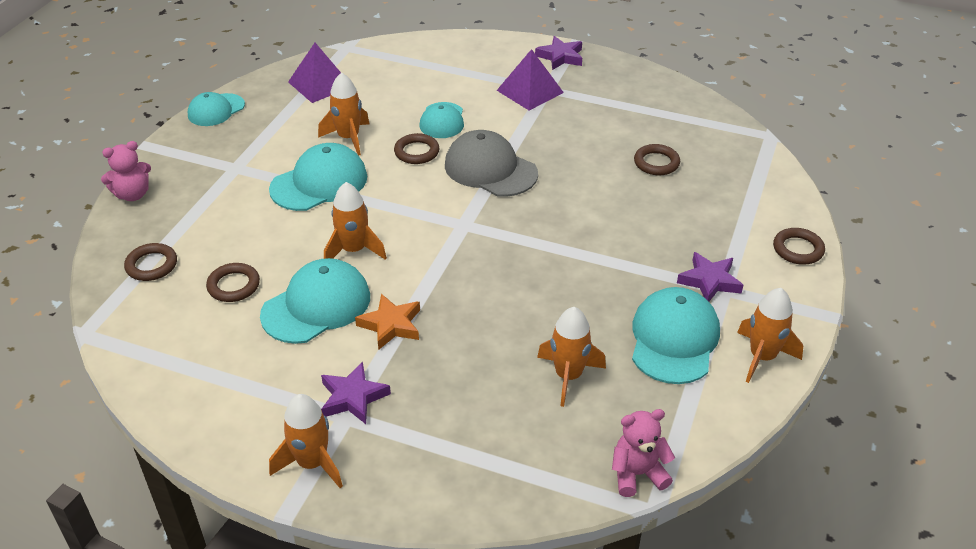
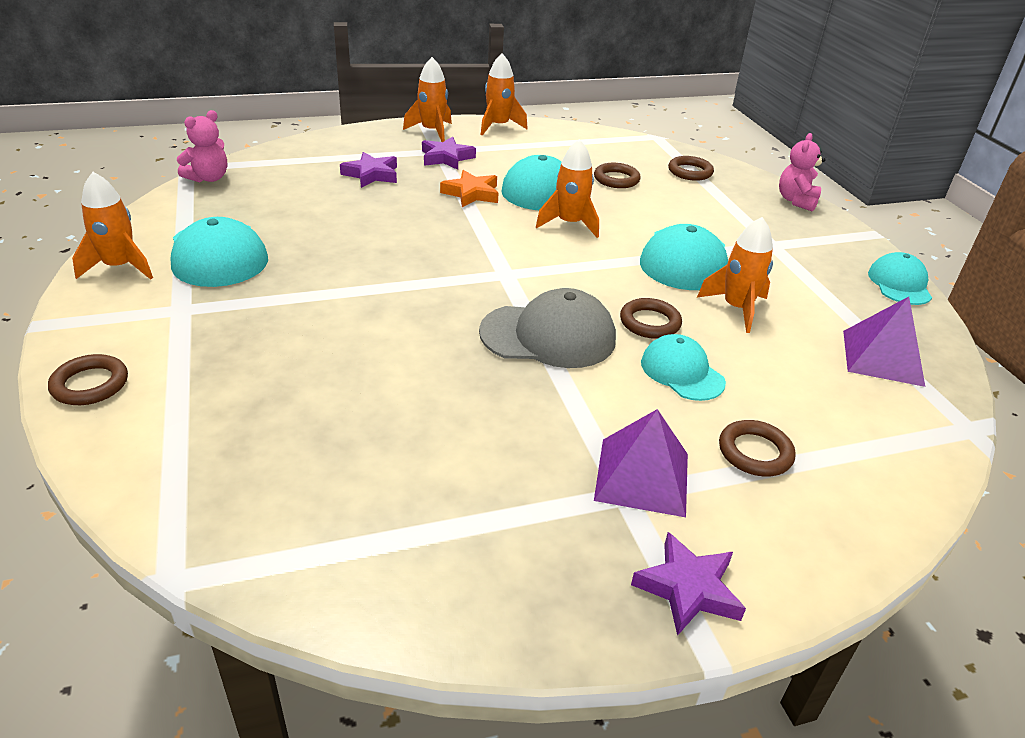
camera: 140 degrees right, 5 degrees down
orange rocket [537,307,606,407] -> orange rocket moved to [481,53,528,136]
brown ring [634,144,680,175] -> brown ring moved to [719,420,796,476]
purple star [677,252,743,301] -> purple star moved to [340,152,397,188]

